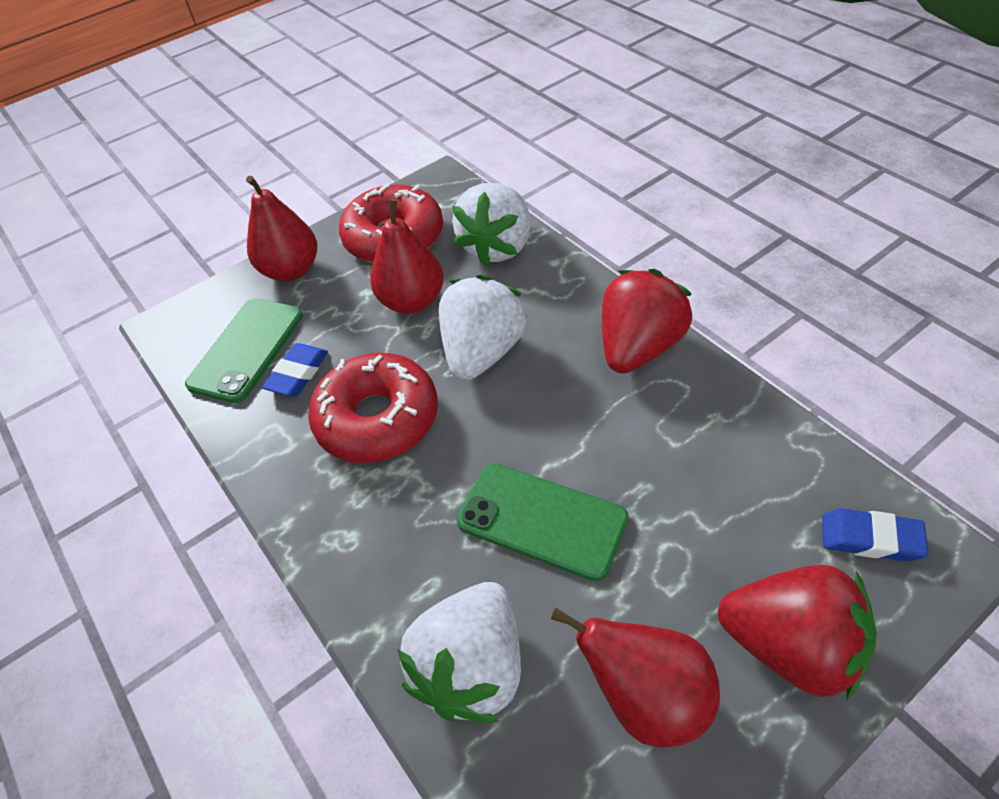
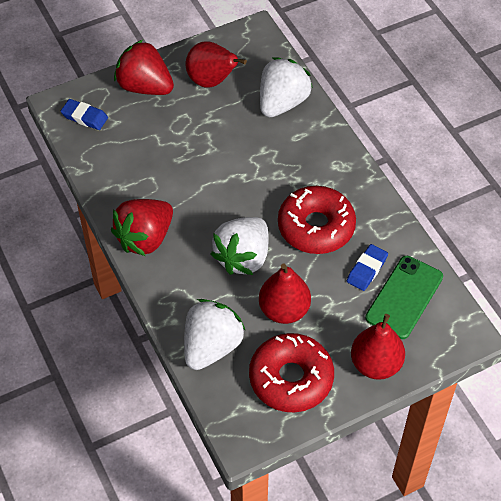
camera: 175 degrees left, 5 degrees up
green phone [457,463,628,581] -> none

